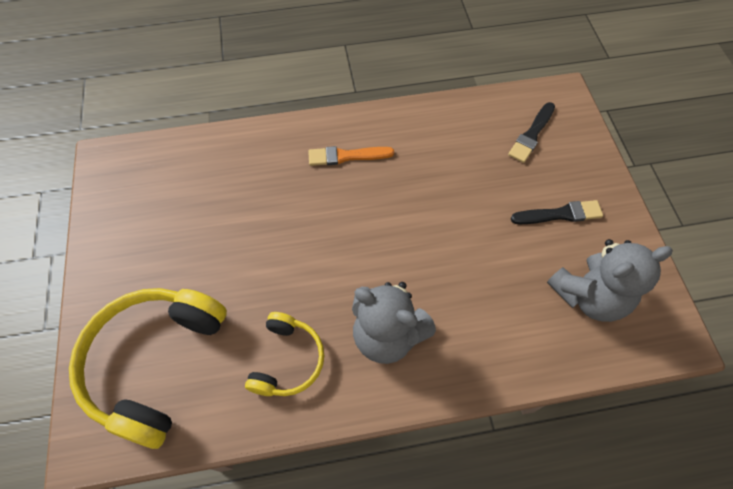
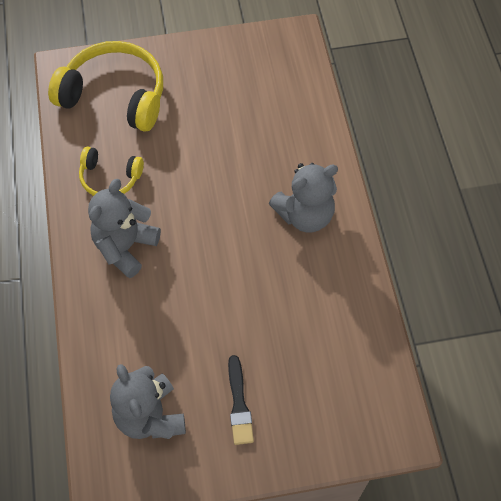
camera: 90 degrees right, 0 degrees up
orange brush [308,146,394,166] -> grey teddy bear [269,163,338,232]
black brush [508,102,555,163] -> none

